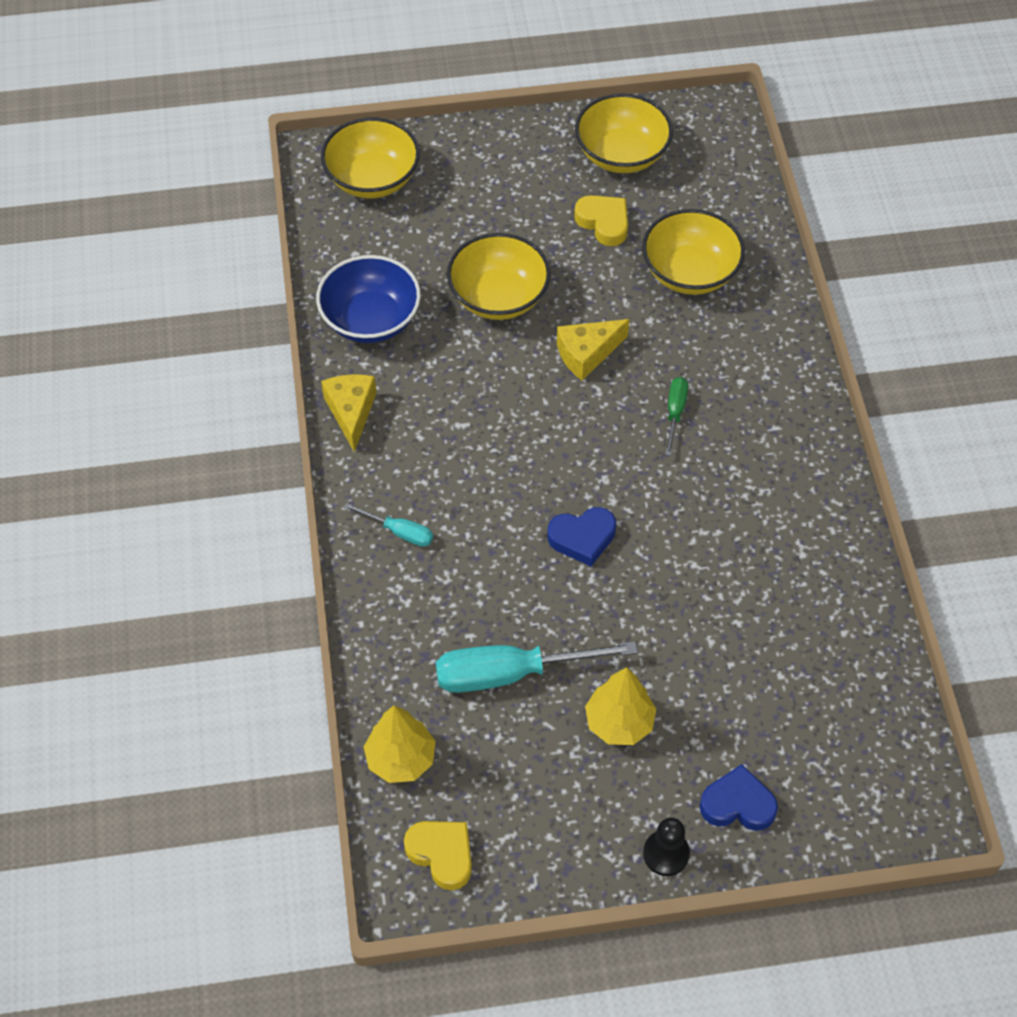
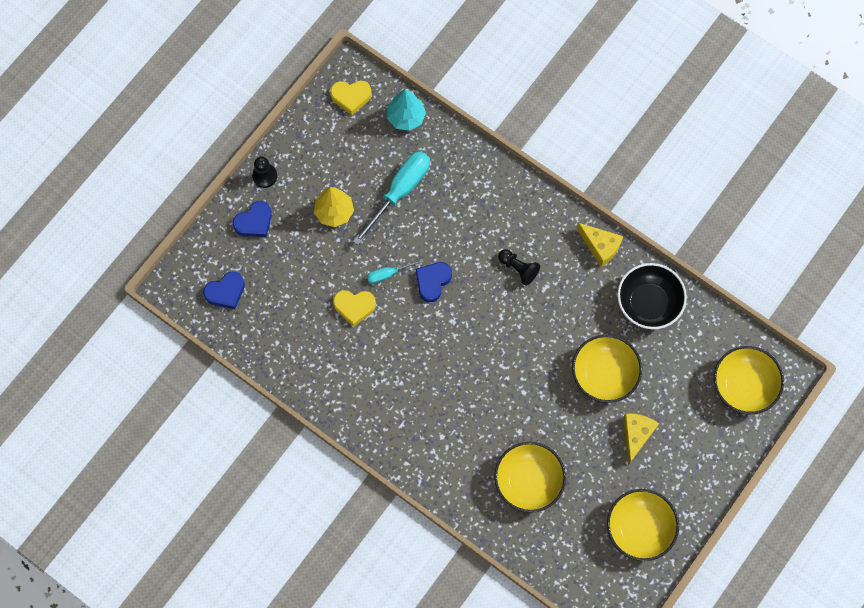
camera: 135 degrees right, 15 degrees up
blue bowl [316,255,421,343] -> black bowl [617,263,687,329]
turquoise screwdriver [344,503,433,547] -> turquoise screwdriver moved to [367,259,424,284]
yellow tree [364,705,436,783] -> turquoise tree [387,89,426,131]
yellow cheese [557,319,629,381] -> yellow cheese moved to [623,414,659,465]
yellow heart [574,195,628,246] -> yellow heart moved to [333,290,376,327]
green screwdriver [665,377,688,456] -> none
none -> blue heart [203,272,245,309]
none -> black pawn [498,249,540,286]

